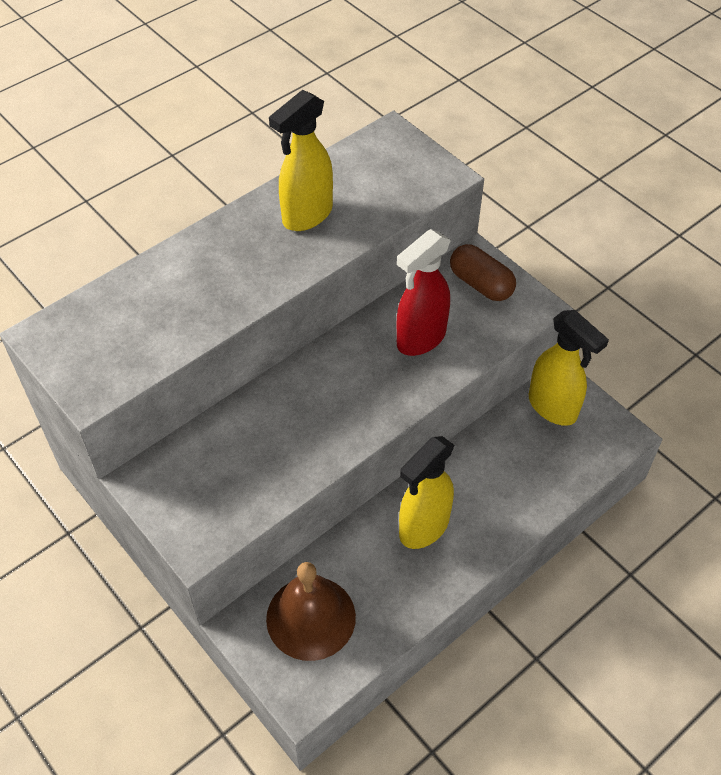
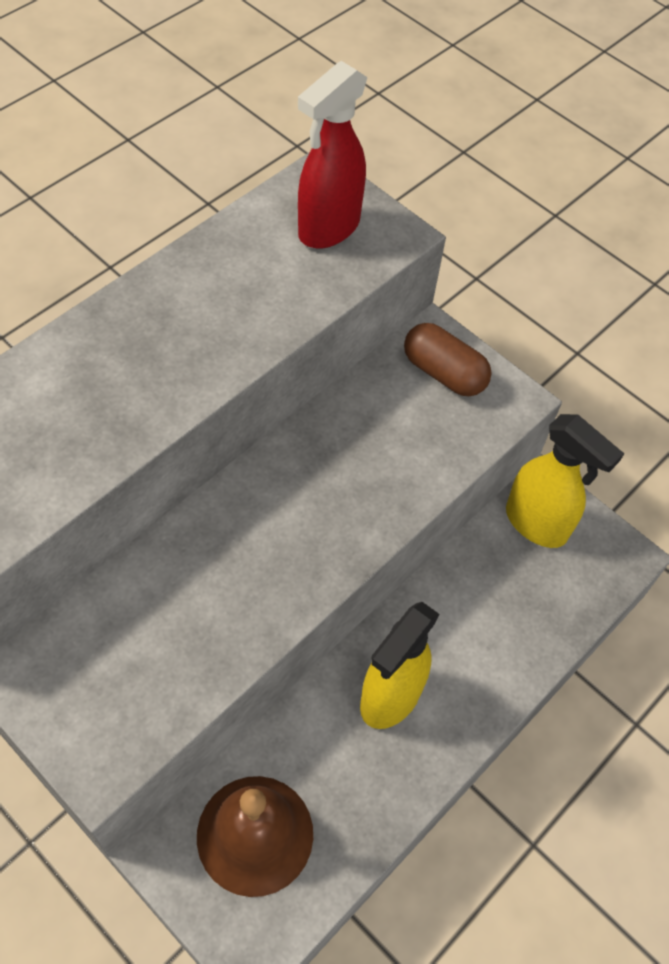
camera: 10 degrees left, 5 degrees up
yellow spray bottle [269,90,333,231] -> none
red spray bottle [397,229,451,356] -> red spray bottle moved to [298,61,368,249]

